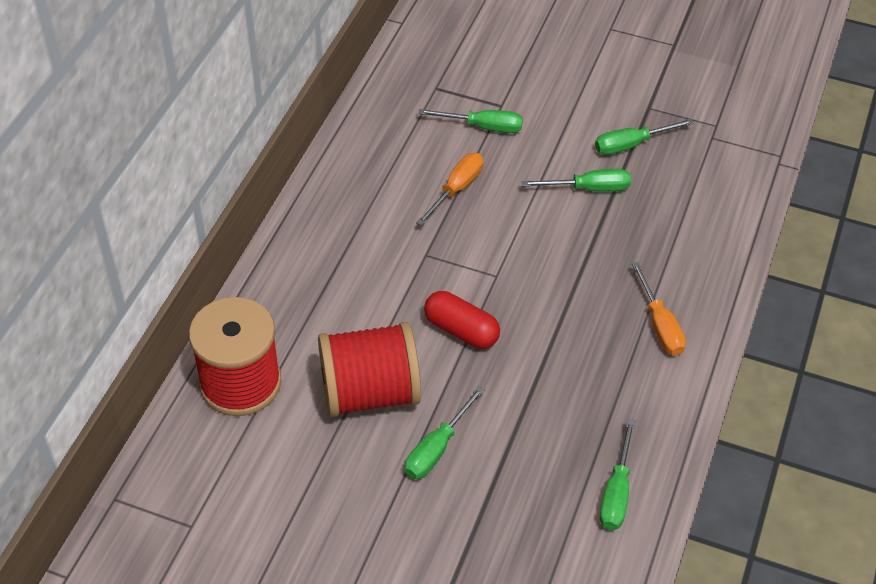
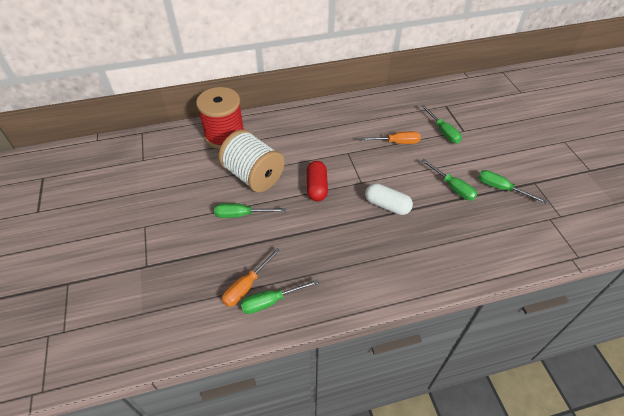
camera: 55 degrees right, 0 degrees up
red spool [318,322,421,417] -> white spool [218,129,285,192]
orange screwdriver [632,262,686,355] -> orange screwdriver moved to [222,248,281,307]
none -> white capsule [365,183,413,215]

